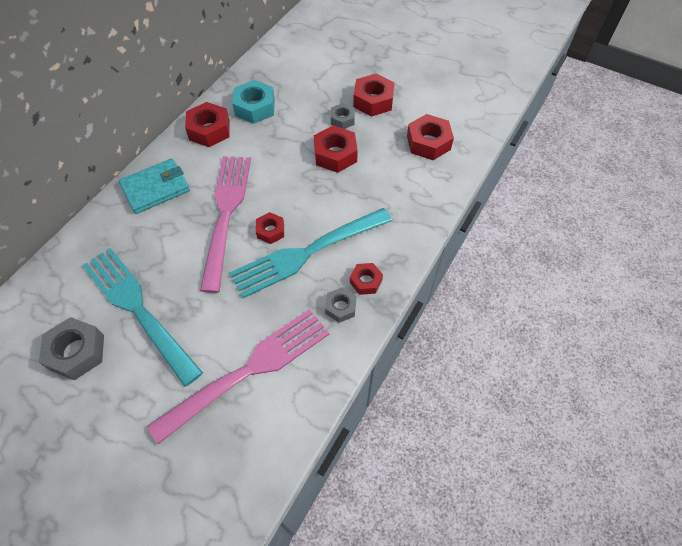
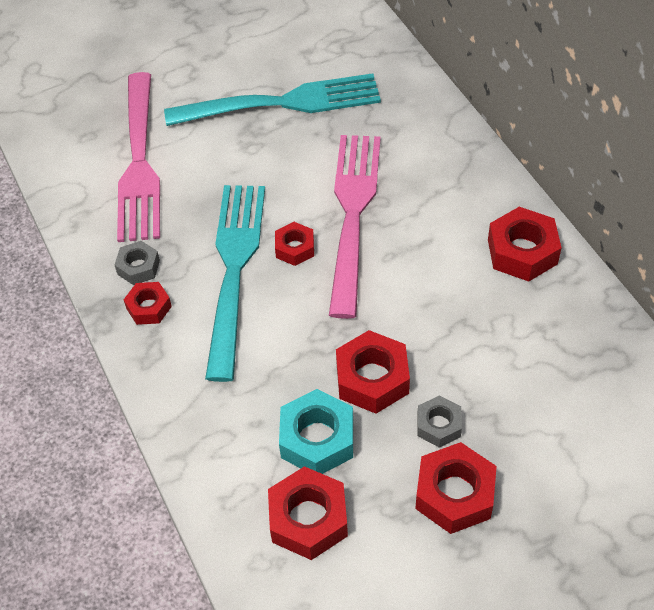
camera: 125 degrees right, 5 degrees down
grey nut [39,317,104,380] -> none
turquoise wallet [119,158,190,214] -> none
pink fork [200,156,251,293] -> pink fork turned 120 degrees counterclockwise [329,135,381,319]
turquoise nut [232,80,275,124] -> turquoise nut moved to [279,389,353,474]

